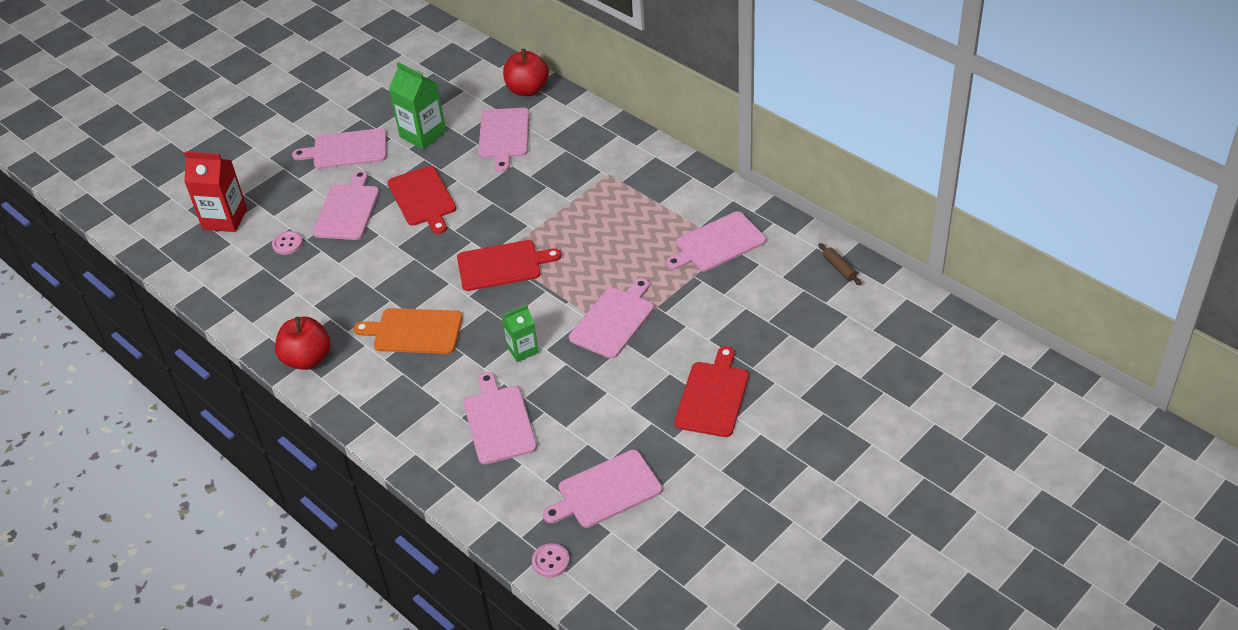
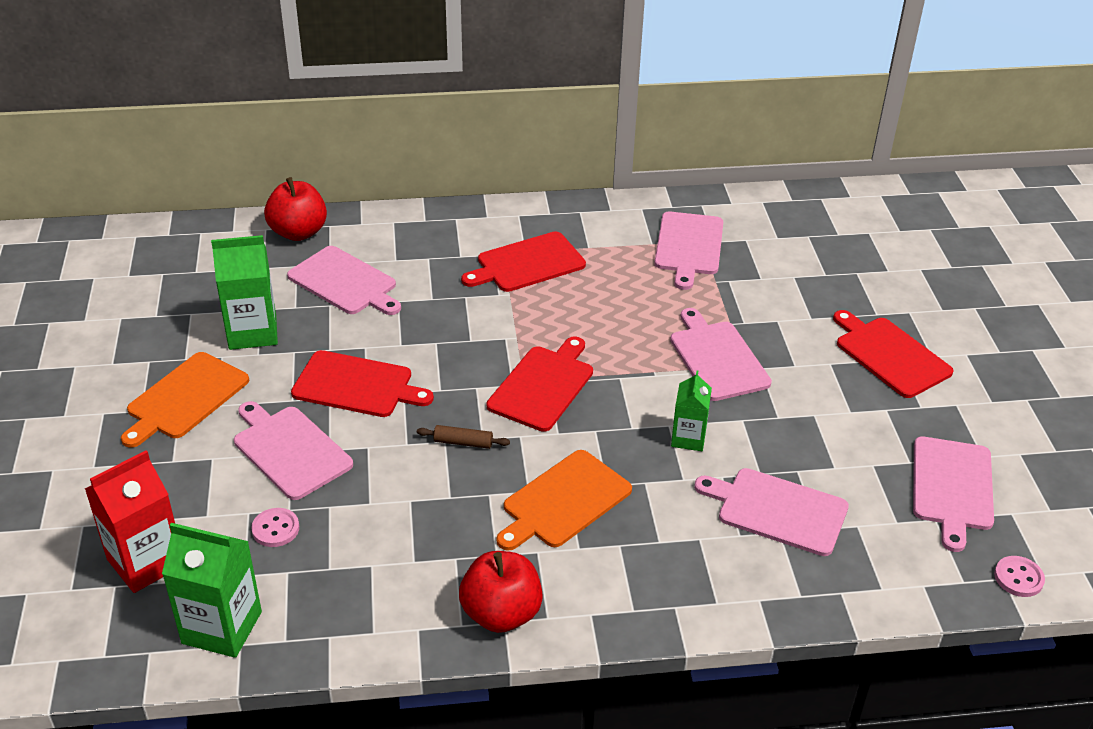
camera: 55 degrees left, 5 degrees down
pink cutting board [292,128,387,169] -> orange cutting board [121,352,249,448]
brown rolling pin [818,243,862,286] -> brown rolling pin moved to [417,425,510,449]
none -> green carton [162,523,262,658]
none -> red cutting board [461,232,586,292]

